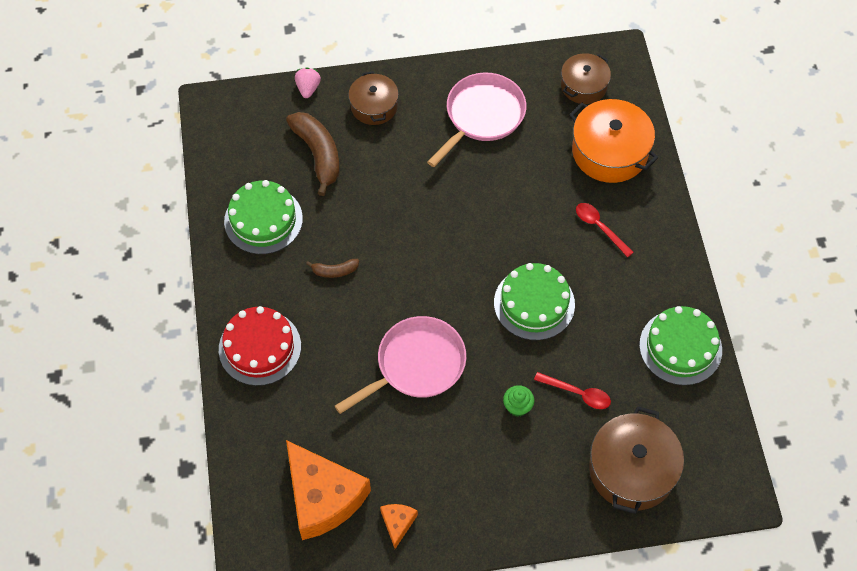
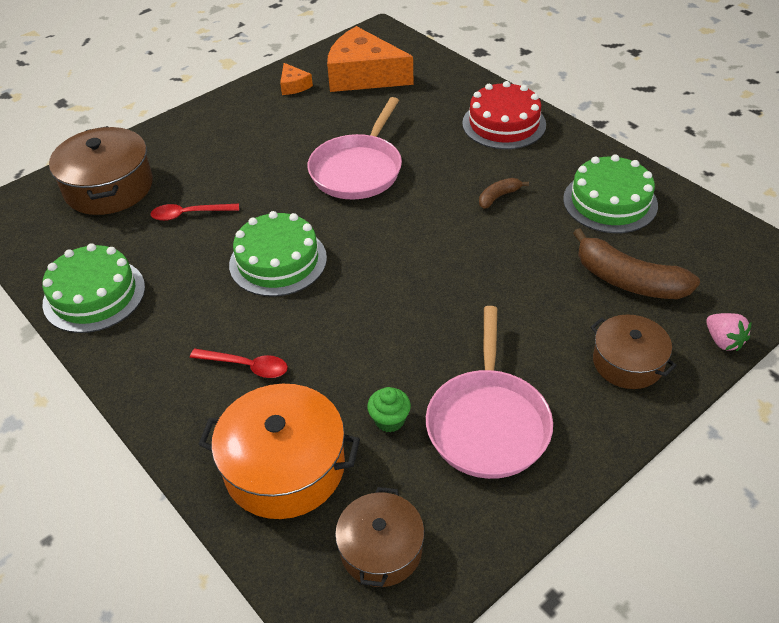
camera: 150 degrees right, 15 degrees down
green cupcake [503,385,534,417] -> green cupcake moved to [367,387,411,432]

